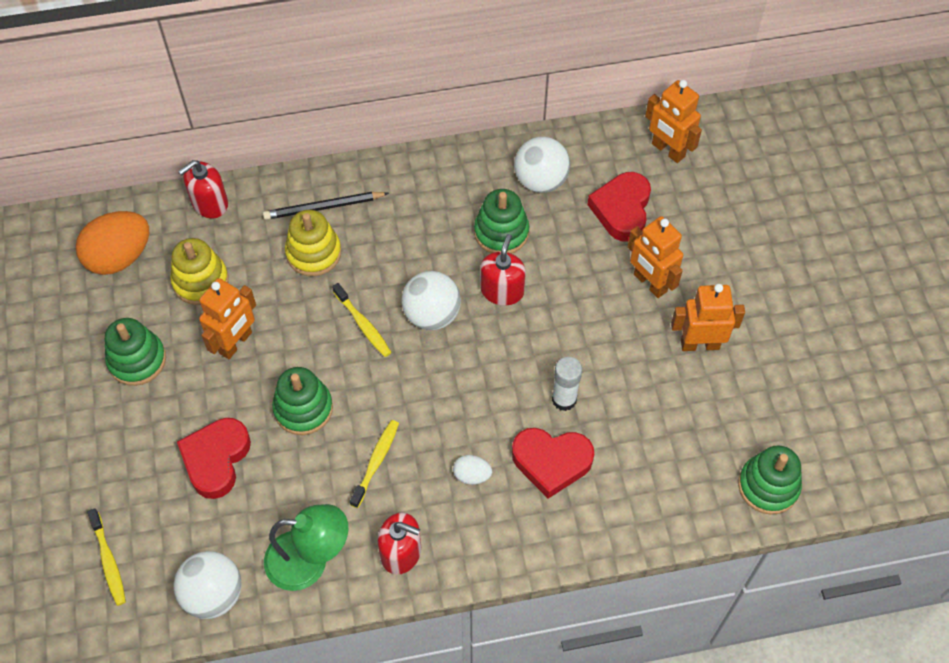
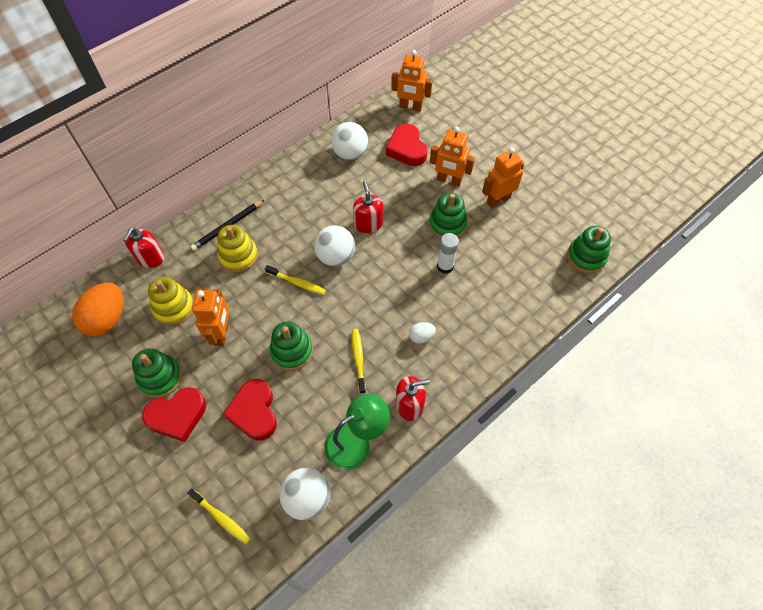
camera: 30 degrees left, 0 degrees up
green stacking toy [474,189,529,254] -> green stacking toy moved to [429,193,468,238]
red heart [512,428,594,499] -> red heart moved to [142,387,206,442]

